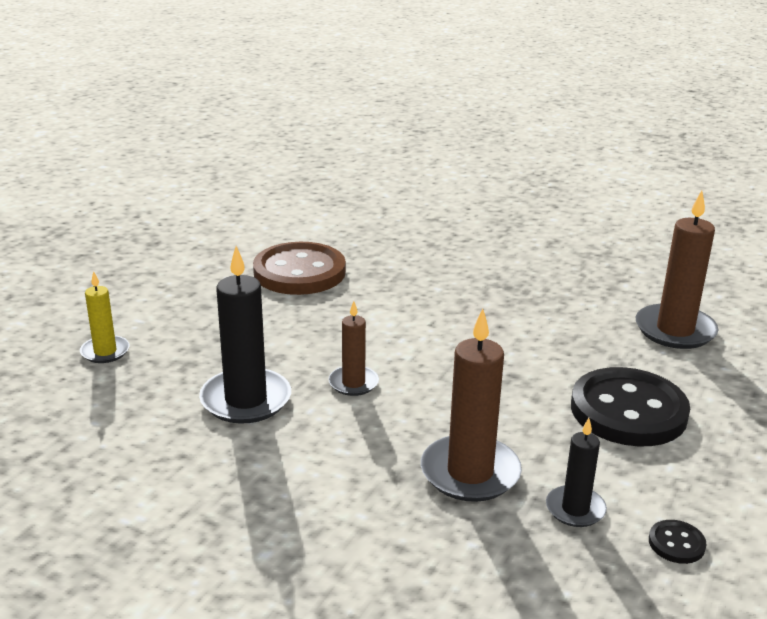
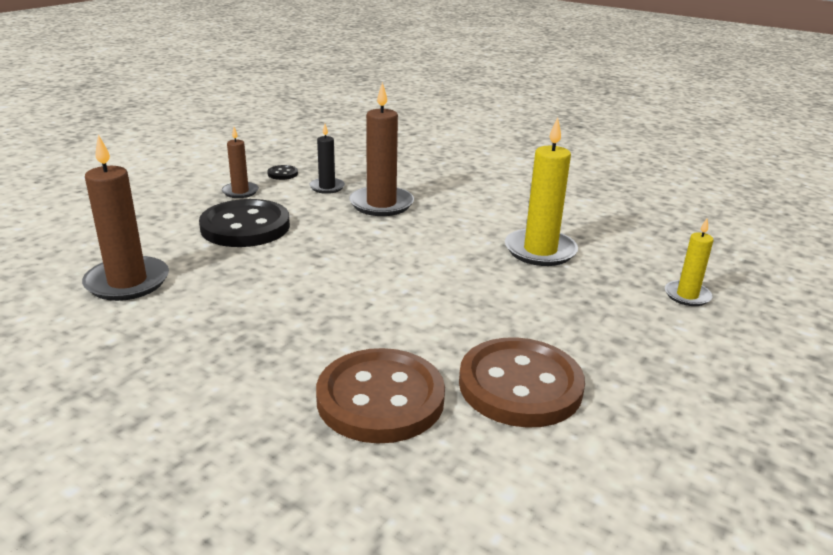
camera: 175 degrees left, 0 degrees up
black candle [199,246,291,423] -> yellow candle [505,118,578,266]
brown candle [328,301,379,396] -> brown candle moved to [222,127,259,198]
none -> brown button [316,348,445,443]

